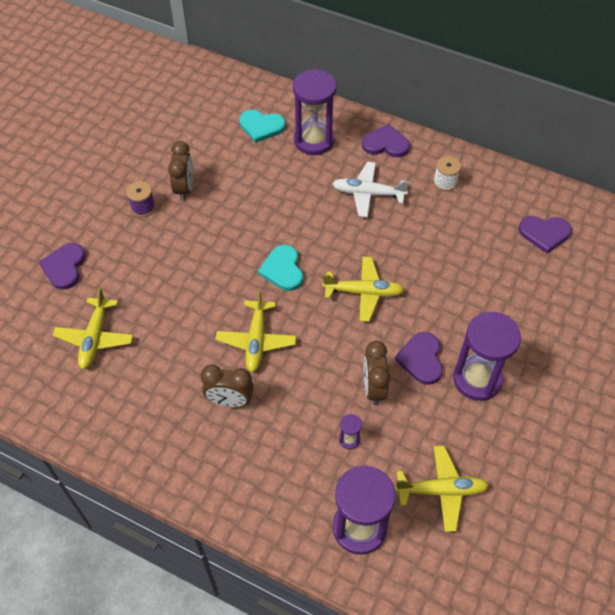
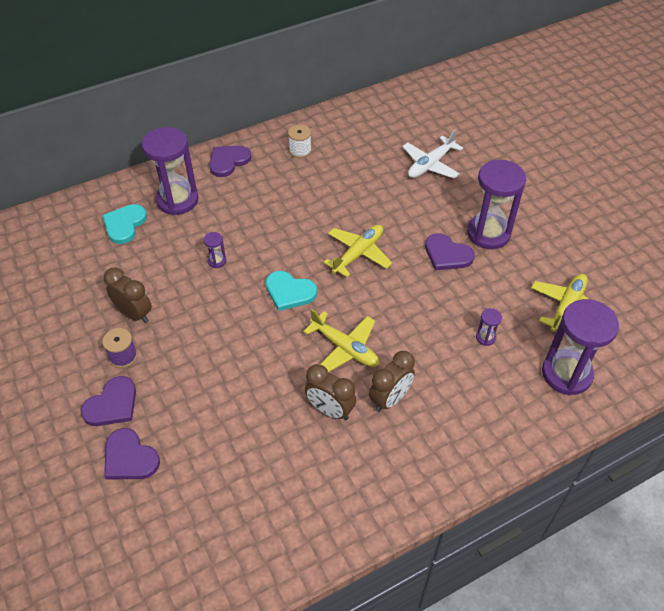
camera: 55 degrees left, 5 degrees down
yellow plane [53,287,133,370] -> none
turquoise heart [239,110,286,143] -> turquoise heart turned 150 degrees clockwise [102,204,147,244]
white plane [332,162,409,218] -> white plane moved to [402,129,463,179]
brown clock [364,341,390,405] -> brown clock moved to [305,364,356,420]
purple heart [518,216,572,253] -> purple heart moved to [80,376,136,426]
none -> purple hourglass [204,232,226,268]

